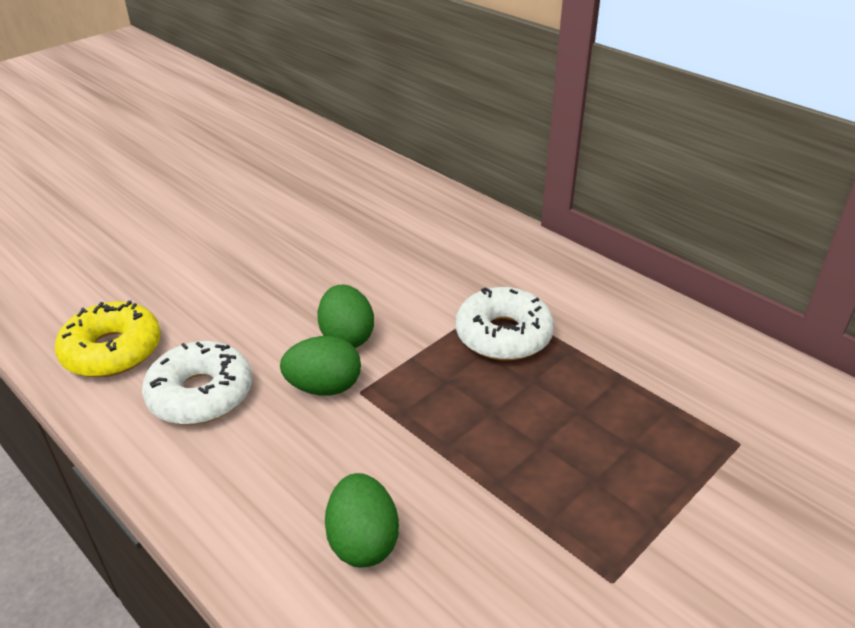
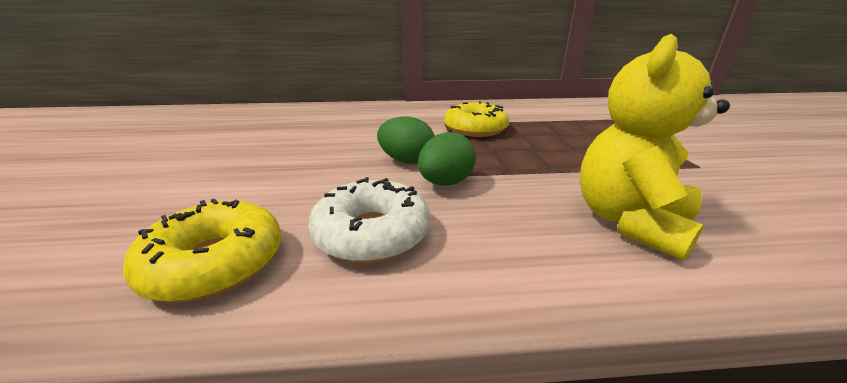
camera: 50 degrees left, 10 degrees down
green egg [325,473,399,568] -> yellow teddy bear [580,34,730,261]
white donut [456,287,554,361] -> yellow donut [444,101,509,137]

